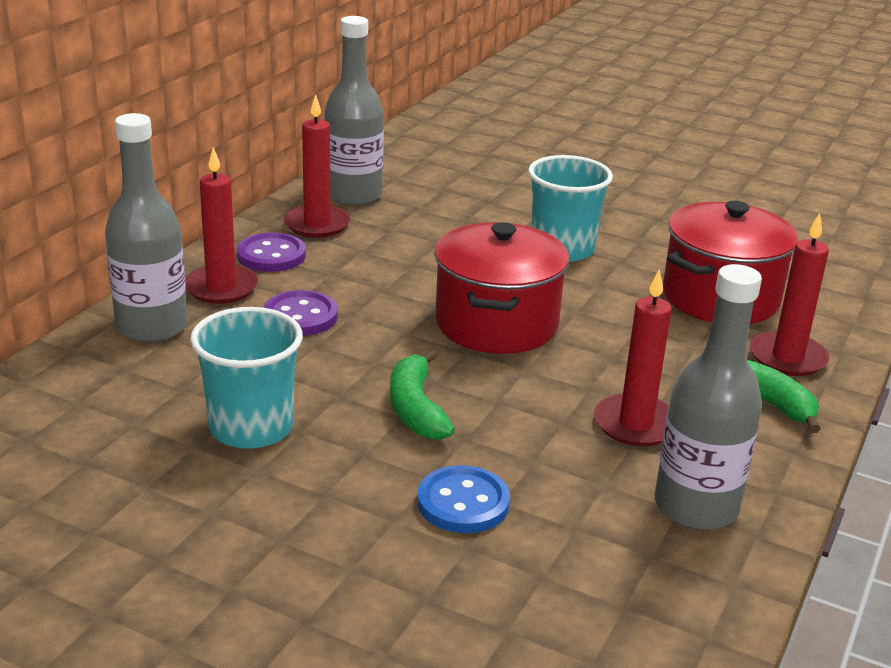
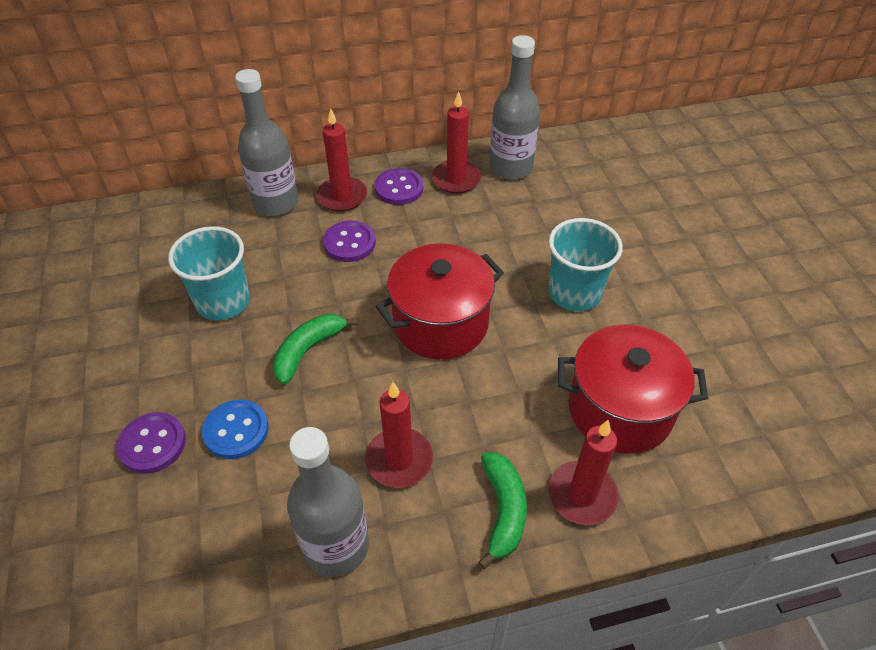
camera: 50 degrees right, 20 degrees up
none -> purple button [117,412,186,474]

